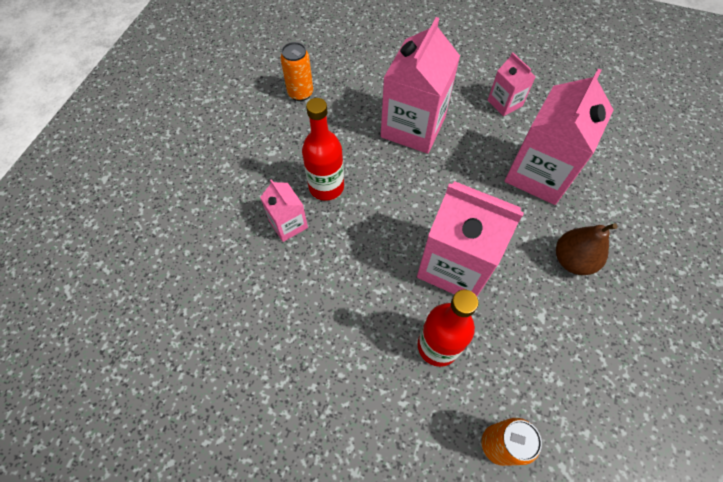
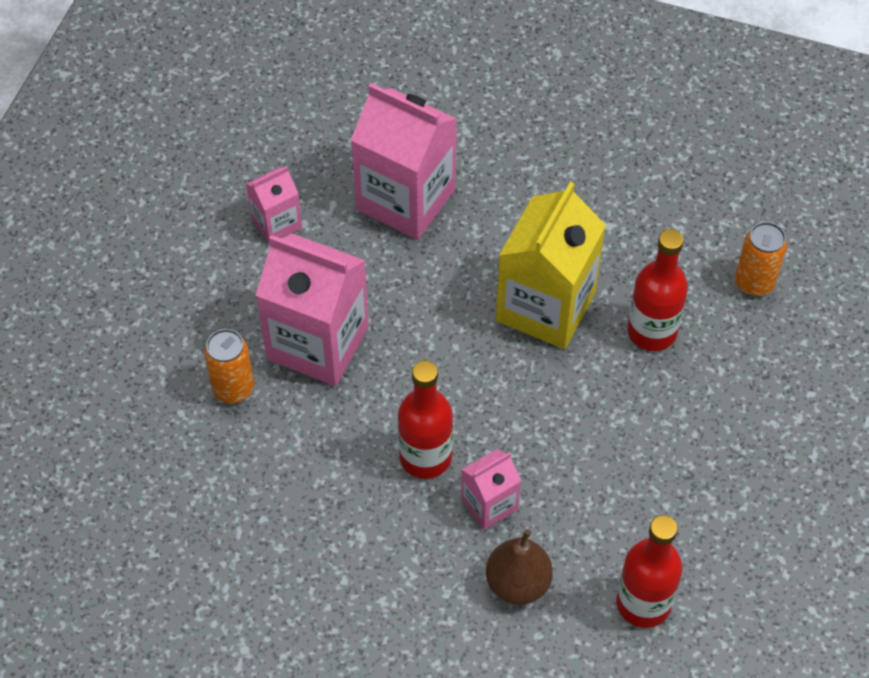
camera: 90 degrees left, 5 degrees down
orange can [281,42,313,101] -> orange can moved to [204,329,254,403]
pink carton [417,181,524,296] -> yellow carton [496,182,606,349]
brown pear [556,223,618,275] -> brown pear moved to [486,529,553,605]
none -> red bottle [616,515,683,628]

